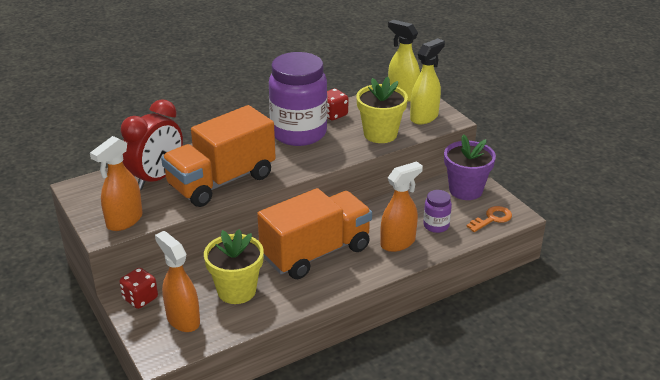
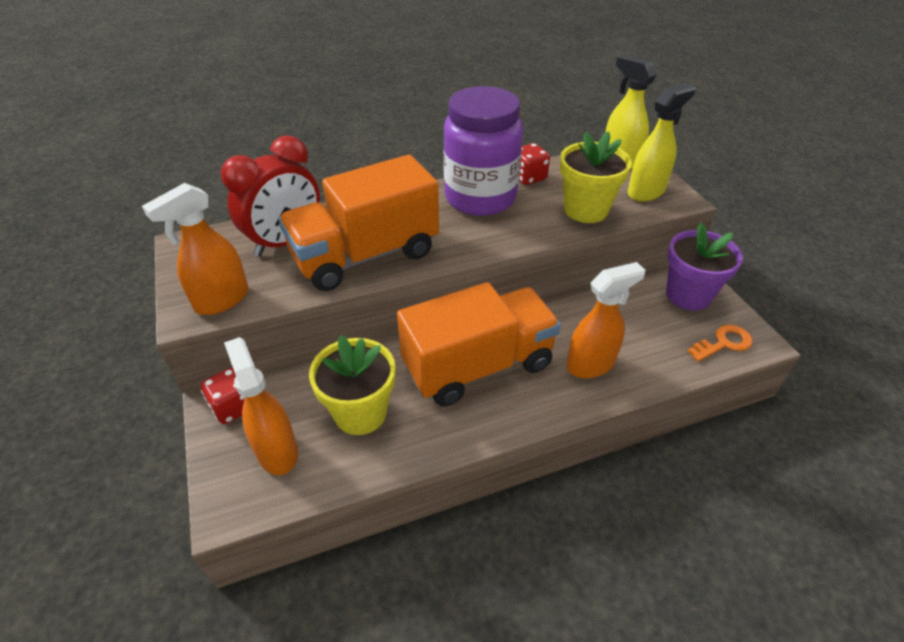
camera: 10 degrees right, 10 degrees up
purple jar [423,190,452,233] -> none

